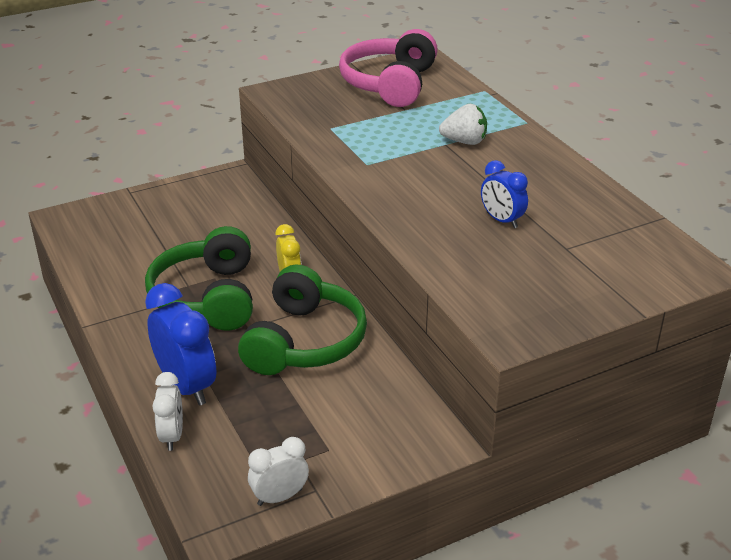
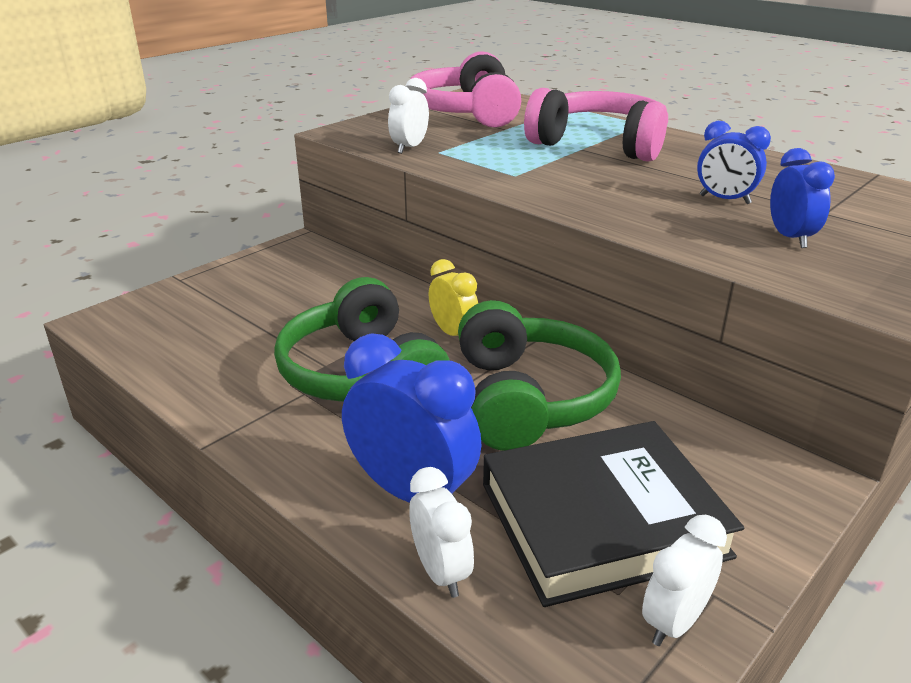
camera: 20 degrees left, 5 degrees down
white strawberry [439,104,487,145] -> pink headphones [524,88,668,162]
none -> white clock [388,78,429,154]
none -> black book [483,421,744,607]
none -> blue clock [770,148,835,248]

